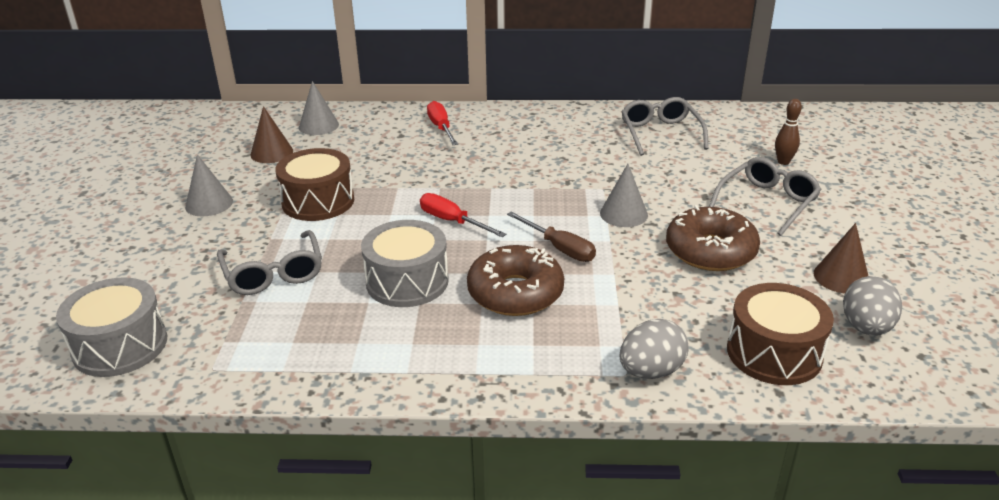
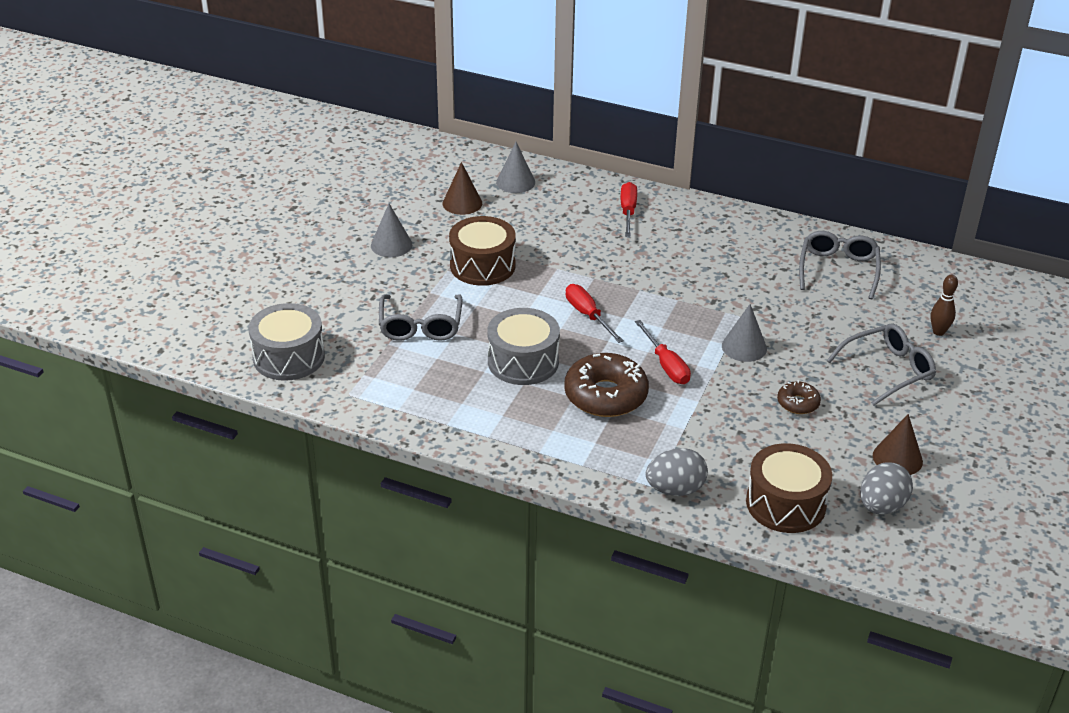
camera: 20 degrees right, 5 degrees up
brown screwdriver [507,211,596,262] -> red screwdriver [635,320,691,384]
brown donut [666,205,760,271] -> brown donut [777,380,821,414], size x0.51

